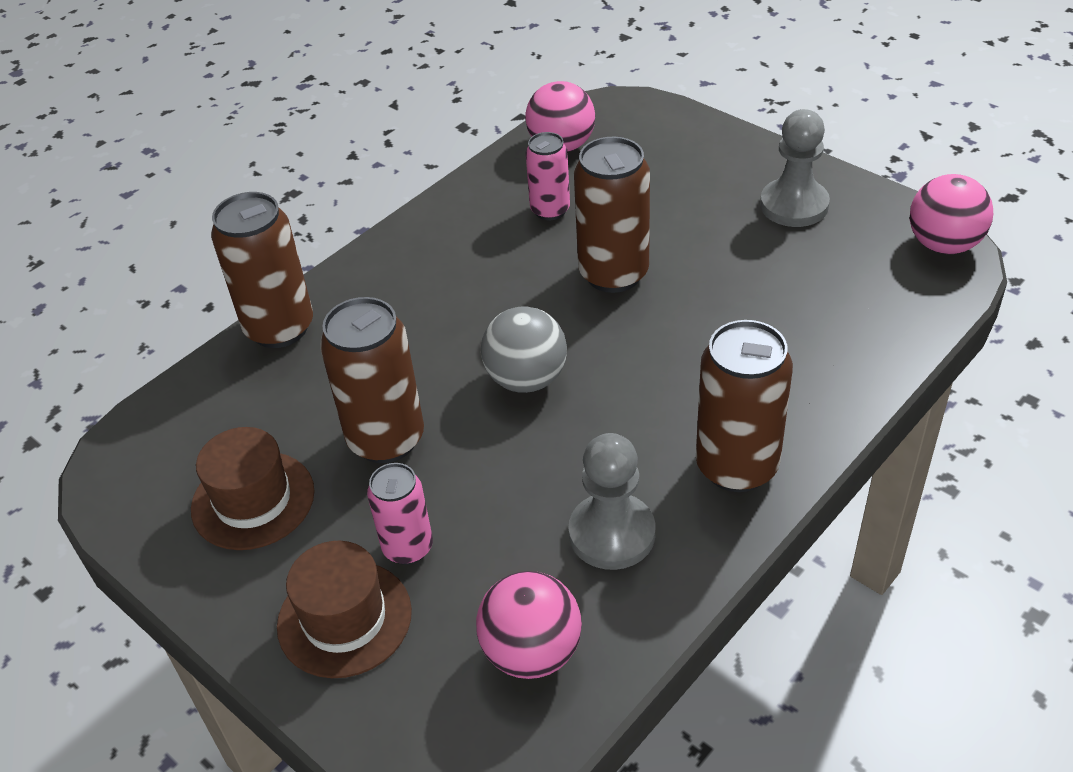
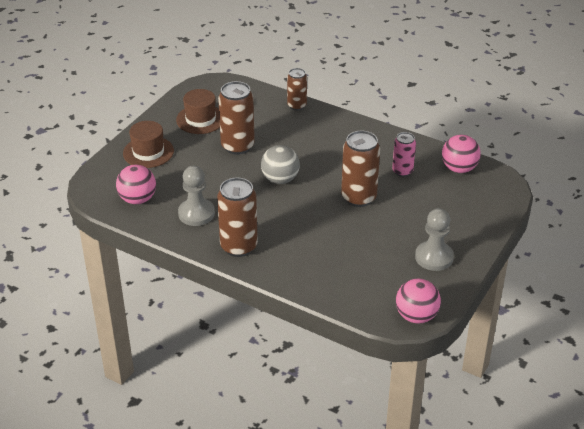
camera: 75 degrees right, 5 degrees down
brown can [211,192,313,348] -> brown can [287,68,307,110], size x0.61
pink can [367,463,433,565] -> none

